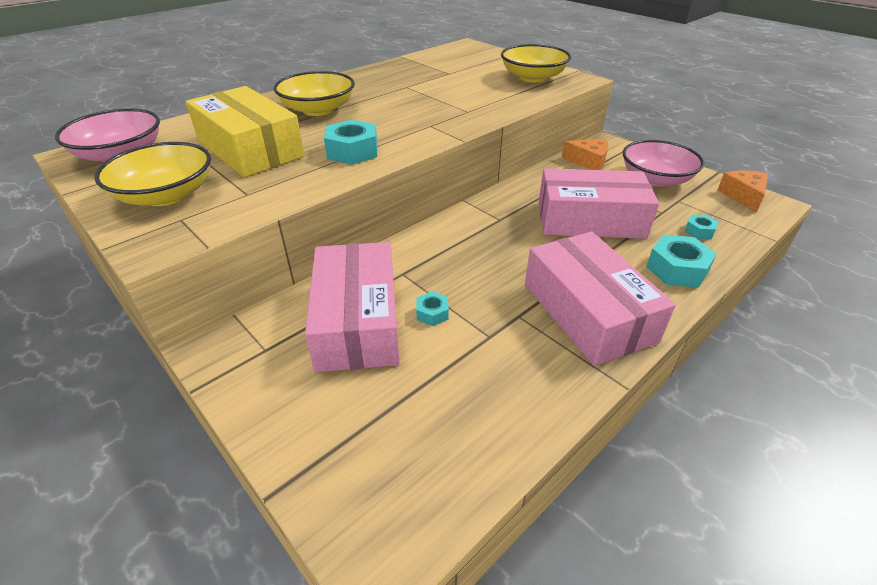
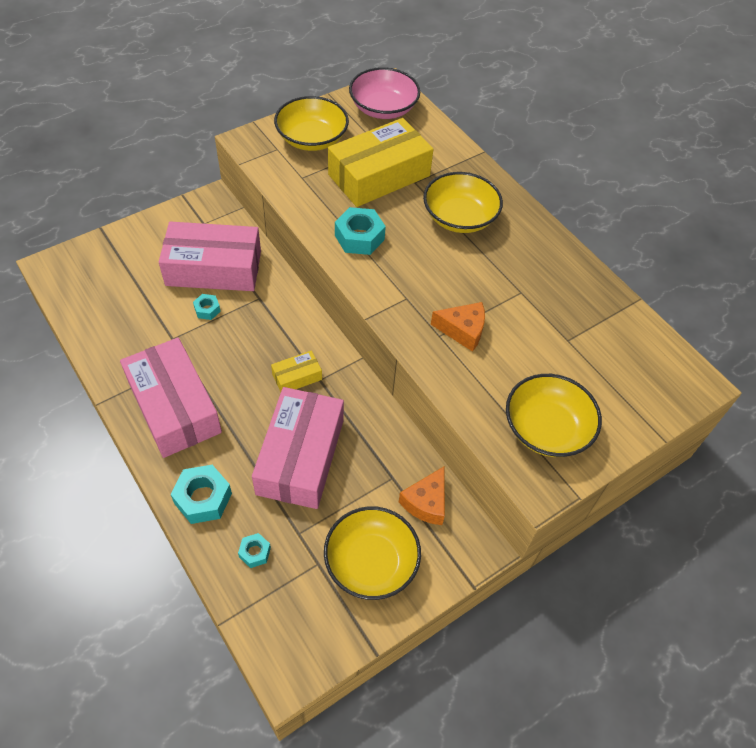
camera: 95 degrees right, 15 degrees up
pink box [525,232,676,366] -> pink box turned 75 degrees clockwise [120,338,222,458]
pink bowl [623,140,704,187] -> yellow bowl [324,506,421,600]
orange cheese [717,171,768,212] -> orange cheese moved to [431,302,485,352]
none -> yellow box [271,350,322,392]

